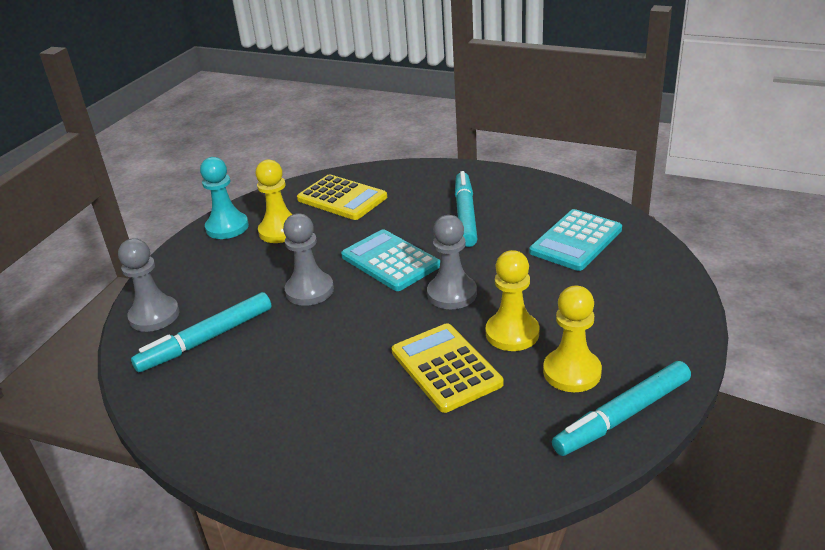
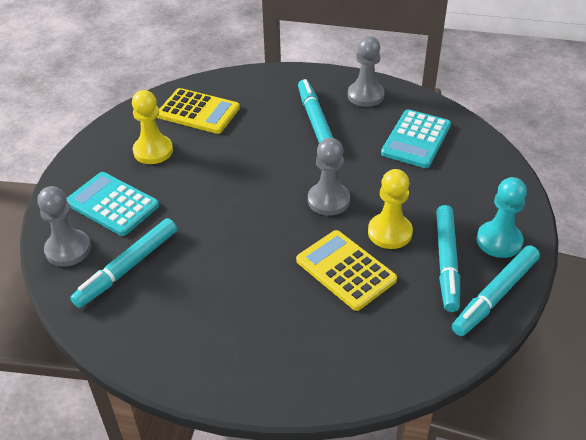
camera: 15 degrees left, 10 degrees up
turquoise pawn [200,157,249,239] -> turquoise pawn moved to [477,177,527,258]
grey pawn [283,213,334,306] -> grey pawn moved to [348,36,384,107]
turquoise calculator [341,229,440,291] -> turquoise calculator moved to [66,172,159,236]
yellow pawn [543,286,602,392] -> turquoise marker [436,205,460,312]

